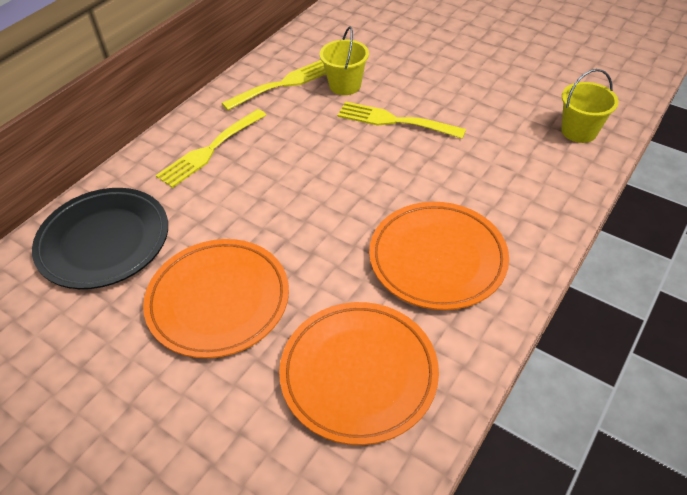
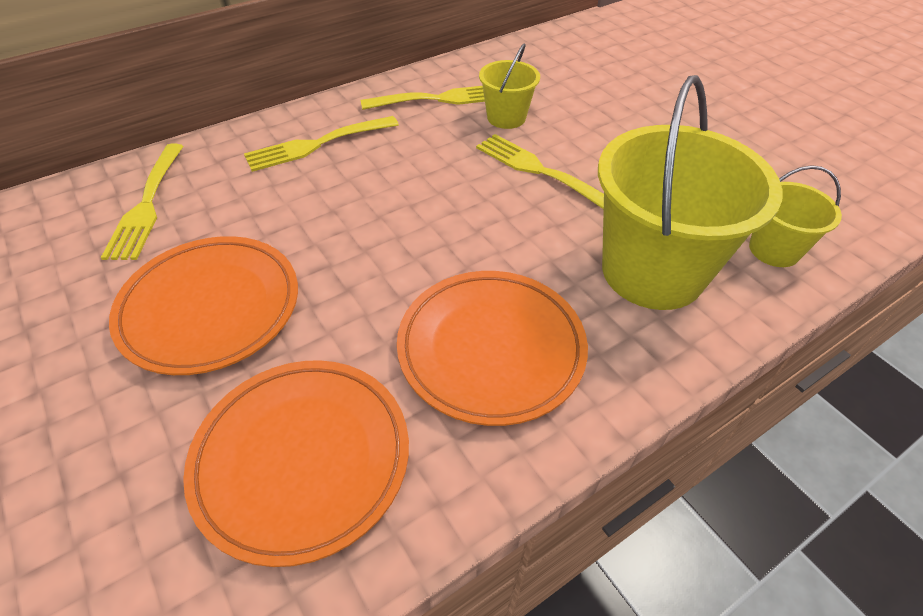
camera: 20 degrees right, 0 degrees up
black plate [32,188,168,289] -> yellow fork [101,144,183,260]
none -> yellow bucket [598,75,783,310]

